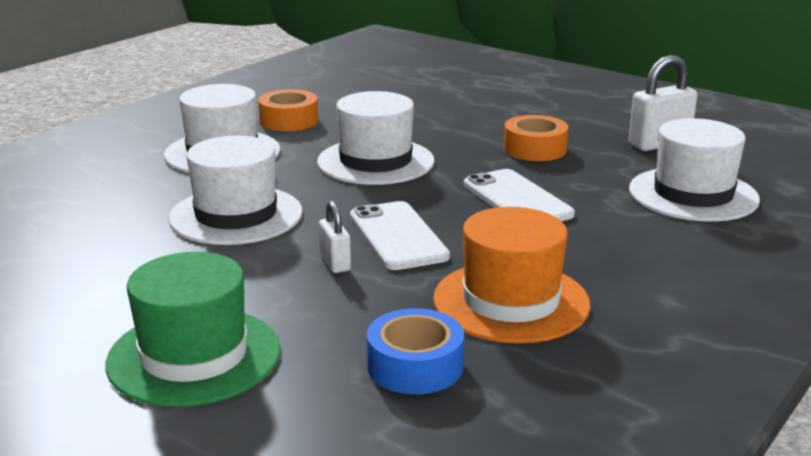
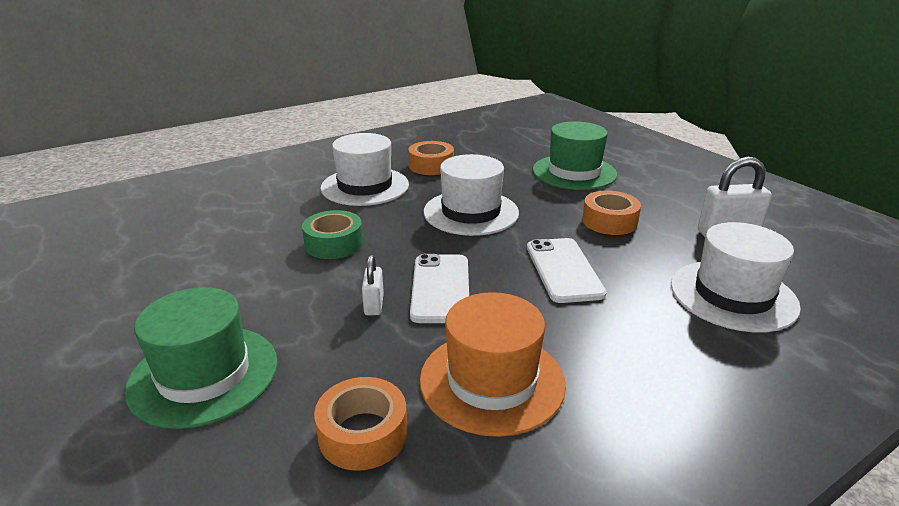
camera: 20 degrees right, 5 degrees up
white hat [168,136,302,245] -> green tape [302,210,363,259]
blue tape [367,308,464,394] -> orange tape [314,377,408,471]
none -> green hat [532,121,617,190]

